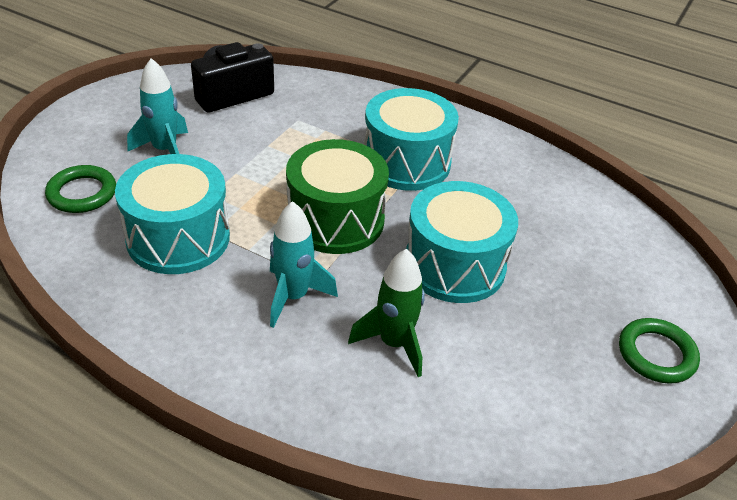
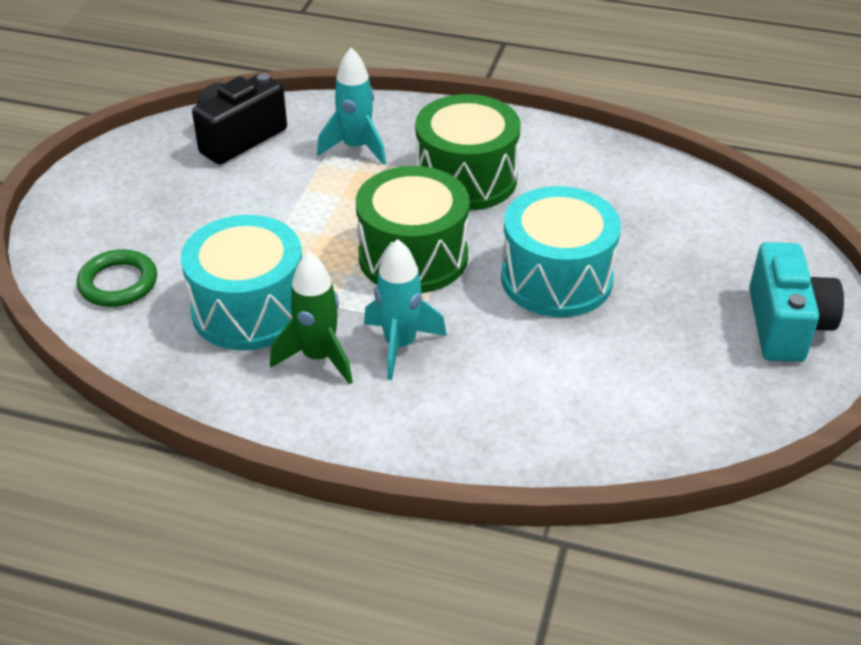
camera: 10 degrees left, 0 degrees up
turquoise rocket [127,58,188,154] -> turquoise rocket moved to [317,48,386,165]
green rocket [348,249,425,377] -> green rocket moved to [270,252,353,385]
turquoise drum [364,88,459,191] -> green drum [415,94,521,211]
green ring [619,318,700,384] -> turquoise camera [749,242,844,362]

